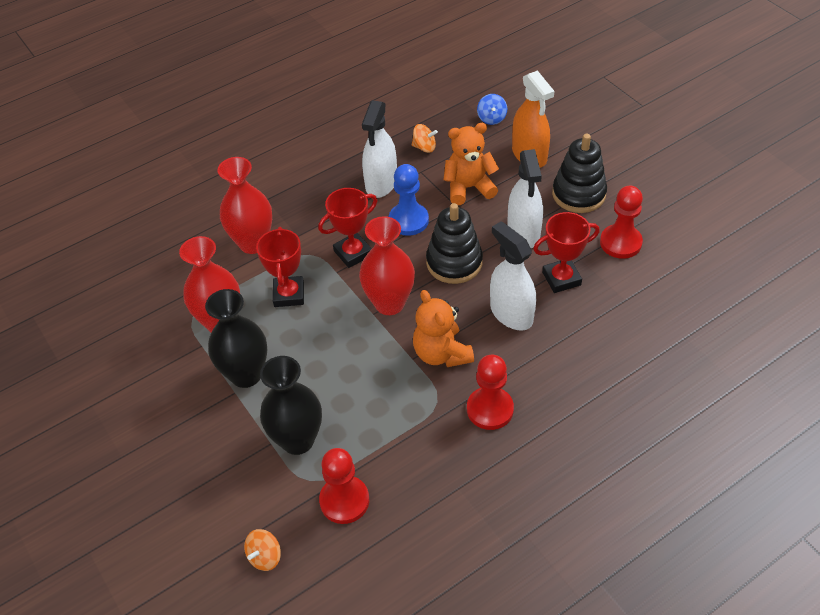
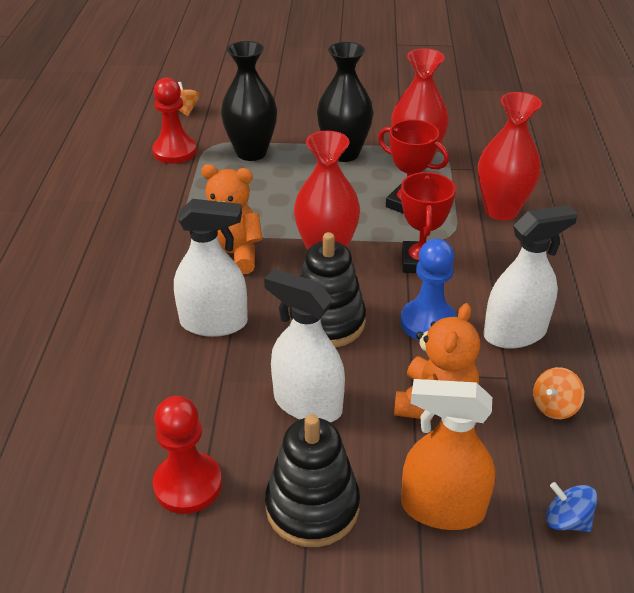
camera: 125 degrees right, 10 degrees down
white spray bottle [362,100,397,198] -> white spray bottle turned 105 degrees clockwise [484,205,578,349]
red pawn [467,355,514,430] -> none
red trophy [533,212,600,293] -> none

